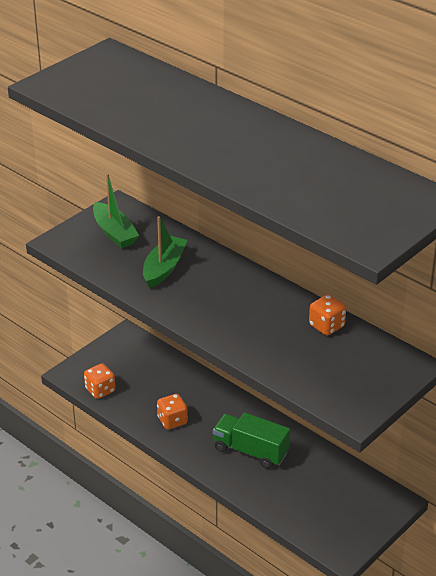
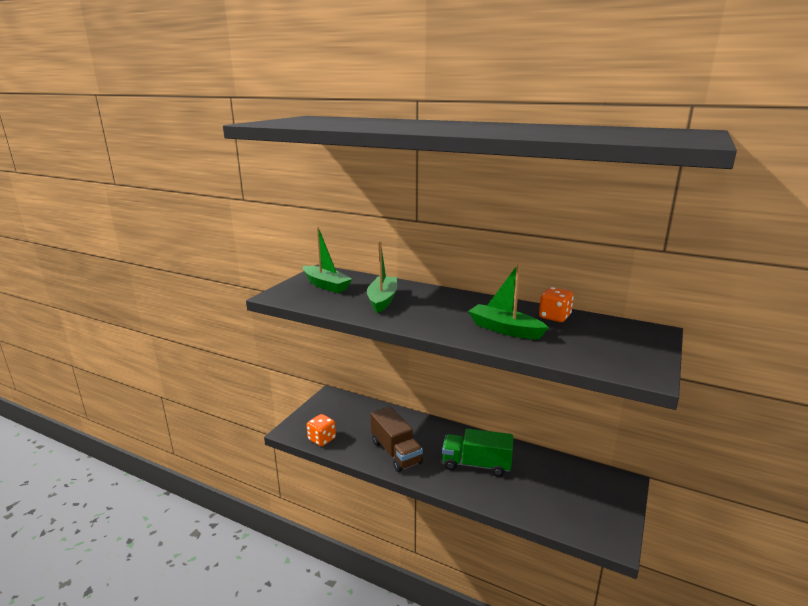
camera: 15 degrees left, 15 degrees down
orange dice [157,394,188,430] -> brown truck [370,406,423,472]
none -> green boat [468,264,549,339]

